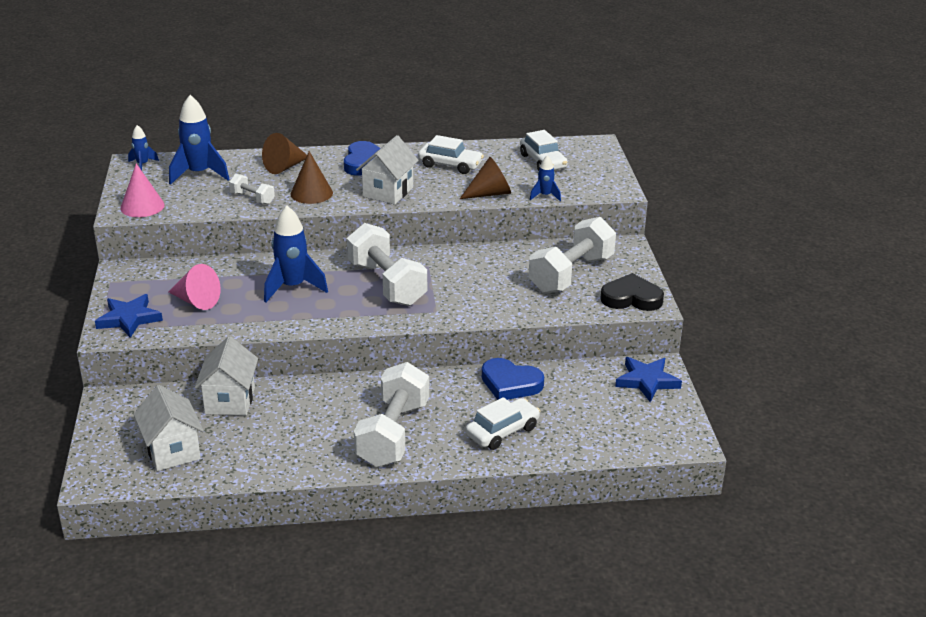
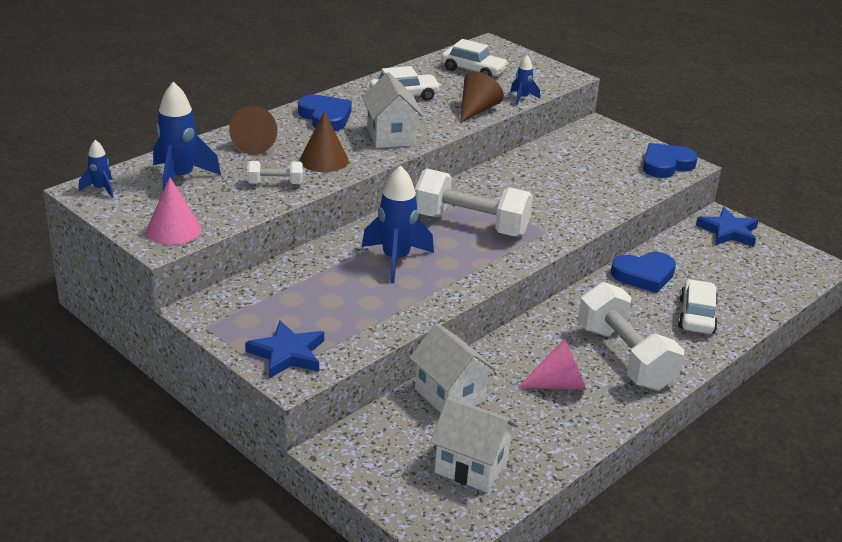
camera: 40 degrees left, 0 degrees up
pink cone [168,264,221,310] -> pink cone moved to [518,338,586,390]
white dumbbell [529,217,616,293] -> none
black heart [600,273,664,311] -> blue heart [643,143,698,178]

